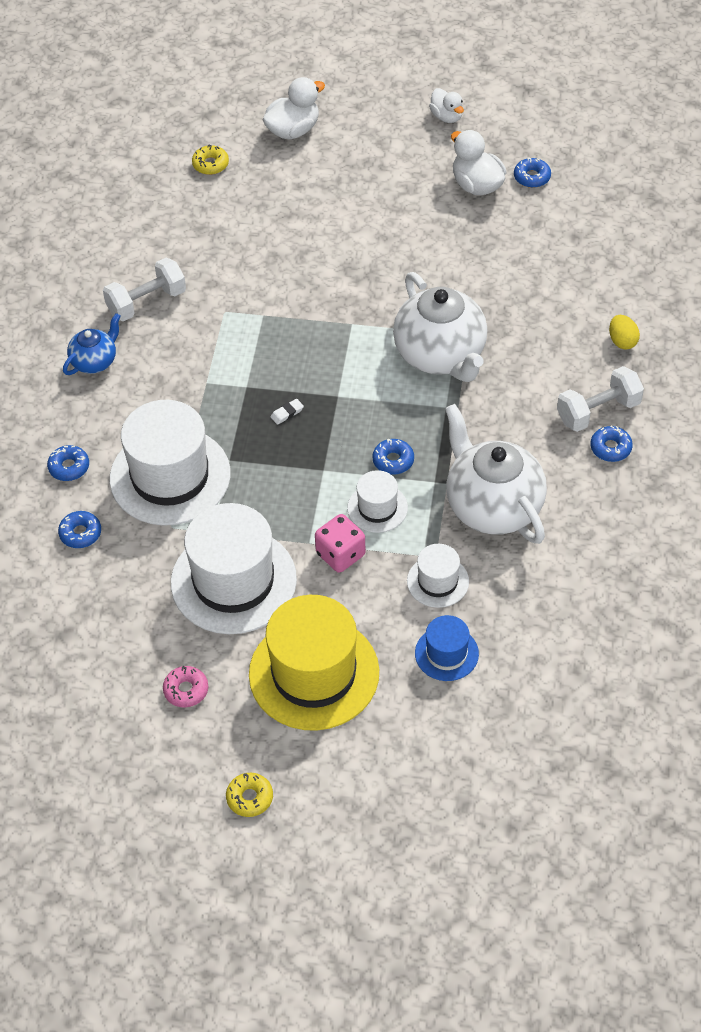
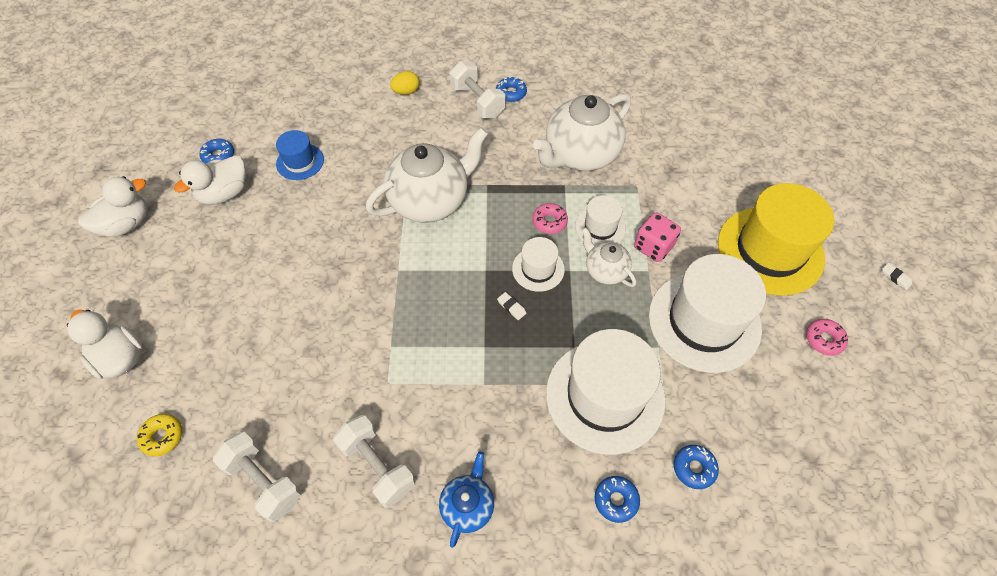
camera: 100 degrees left, 5 degrees up
blue teapot [63,313,121,375] -> blue teapot turned 75 degrees clockwise [439,452,494,548]
yellow donut [226,773,273,817] -> white eraser [882,263,912,290]
blue donut [372,439,414,475] -> pink donut [532,203,568,234]
white hat [407,544,469,608] -> white hat moved to [512,237,565,292]
blue hat [415,615,479,681] -> blue hat moved to [276,130,324,180]
white duck [429,88,464,123] -> white duck [78,176,148,237], size x1.53
none -> white dumbbell [212,432,302,522]
none -> white teapot [582,227,636,287]

